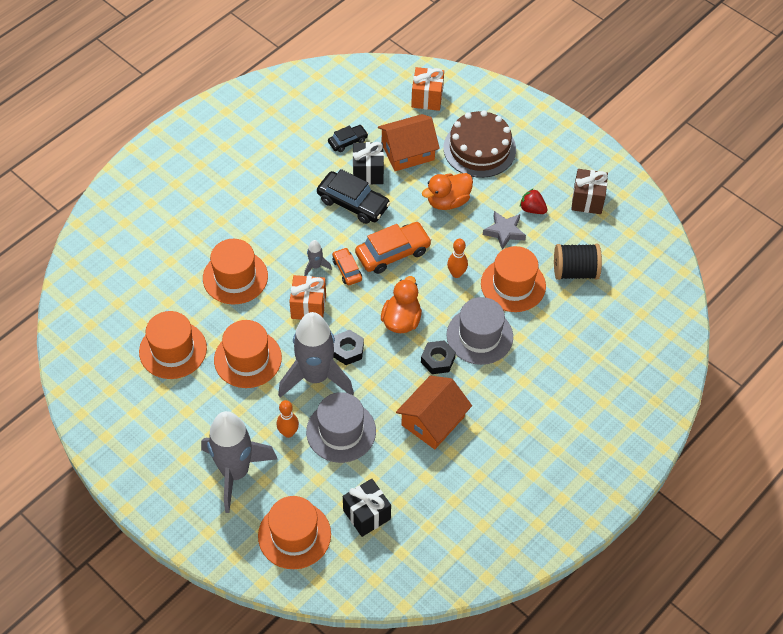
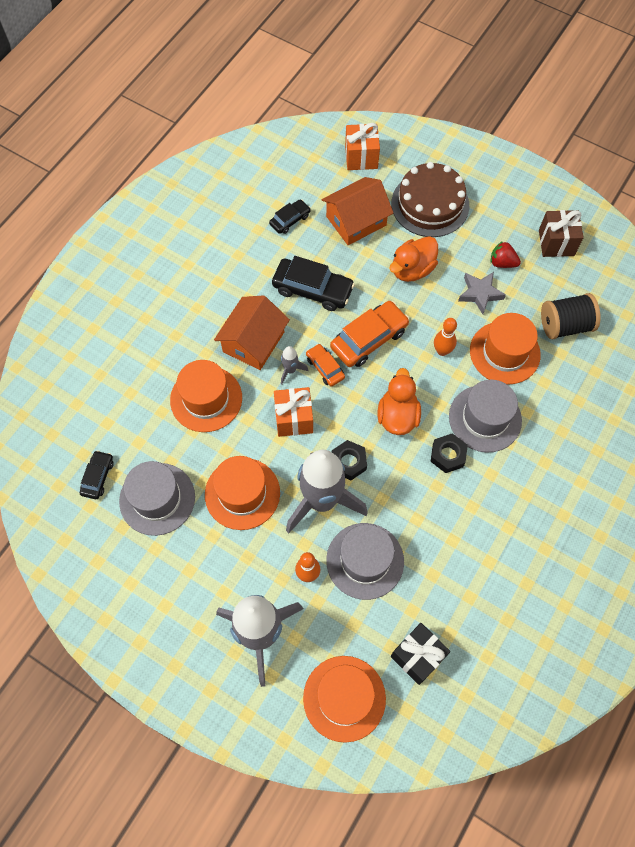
camera: 10 degrees left, 10 degrees up
orange hat [139,311,207,379] -> grey hat [119,461,195,536]
black gift [353,142,384,185] -> none
orange house [396,376,472,449] -> orange house moved to [214,295,290,370]
none -> black car [80,450,113,499]

